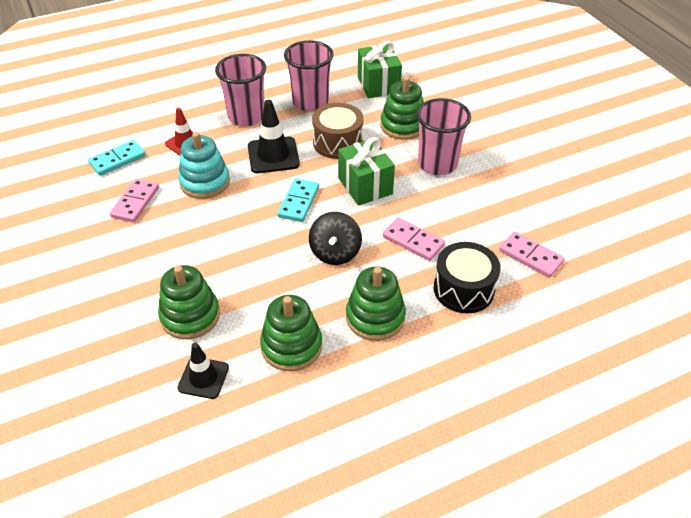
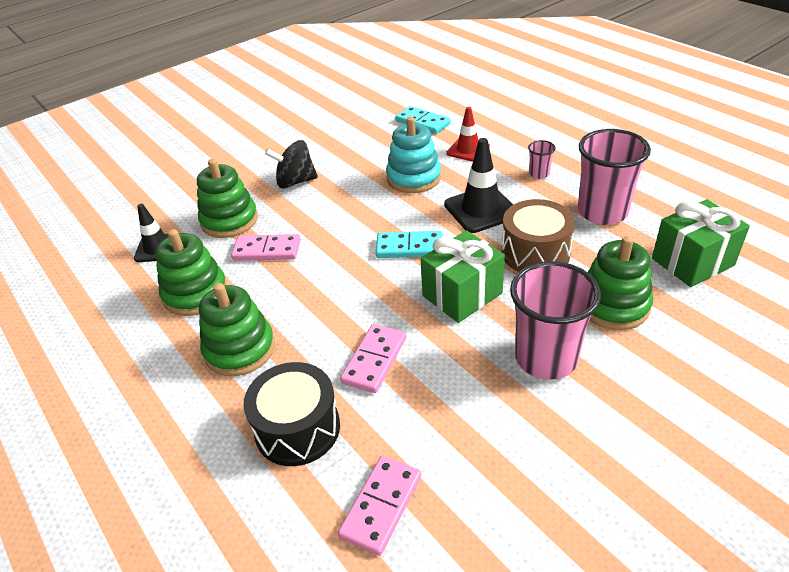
camera: 80 degrees right, 5 degrees down
pink domino [110,179,159,222] -> pink domino moved to [231,234,300,261]
pink cup [215,54,266,126] -> pink cup [528,140,556,179], size x0.44
black spinning top [309,212,362,265] -> black spinning top moved to [265,140,318,188]

